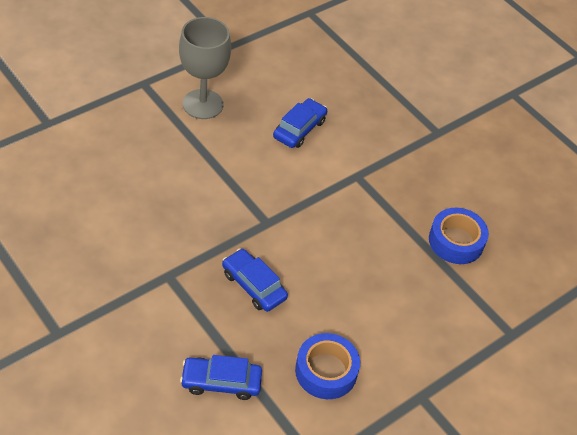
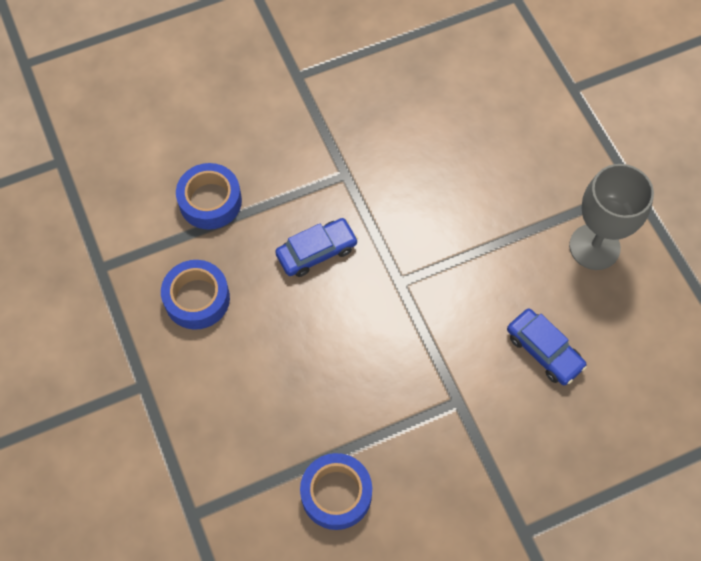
camera: 110 degrees right, 15 degrees up
blue car [180,355,262,400] -> blue tape [176,163,242,230]

